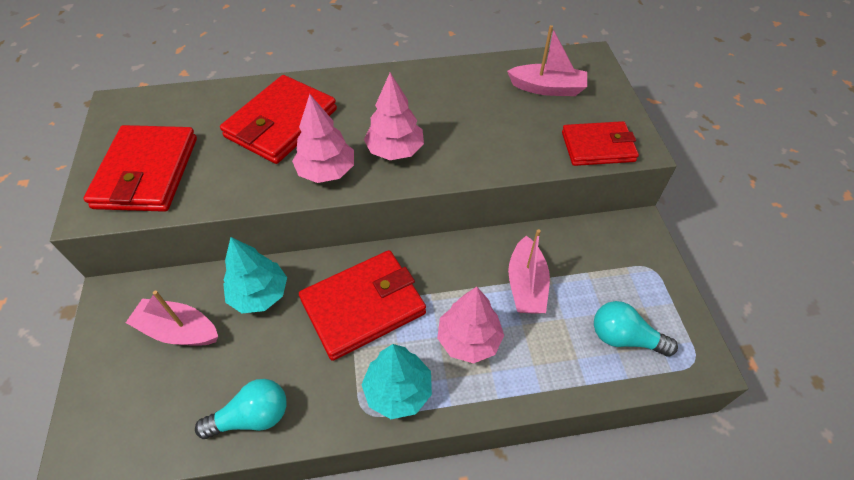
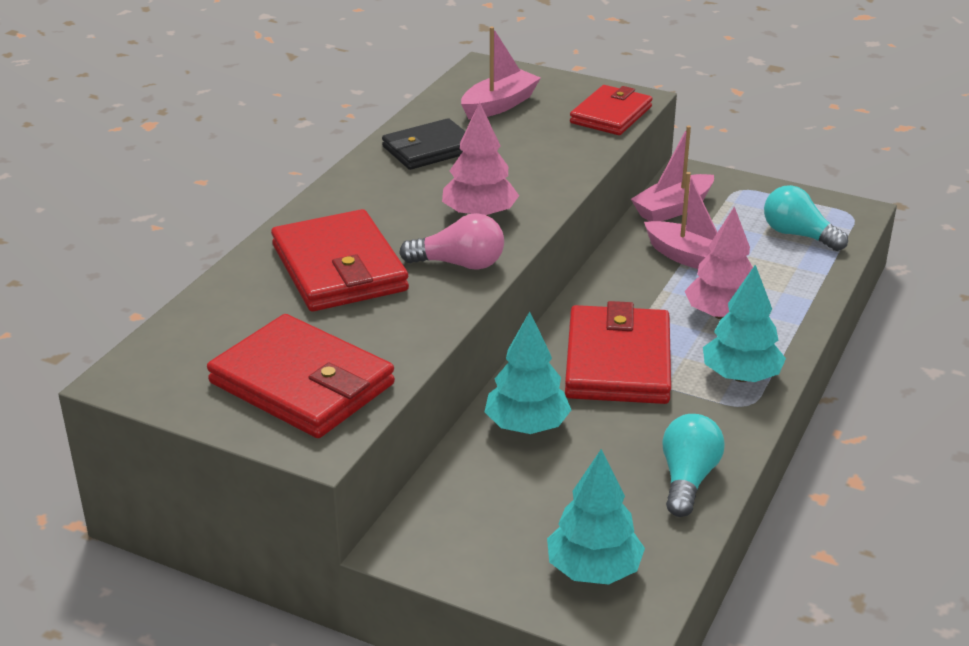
camera: 55 degrees left, 20 degrees down
pink boat [126,291,218,346] -> pink boat moved to [631,126,714,221]
pink tree [292,94,354,183] -> pink light bulb [399,213,504,270]
turquoise light bulb [594,301,678,357] -> turquoise light bulb turned 75 degrees clockwise [764,185,848,251]
none -> black wallet [382,118,465,170]
none -> turquoise tree [547,449,645,585]

